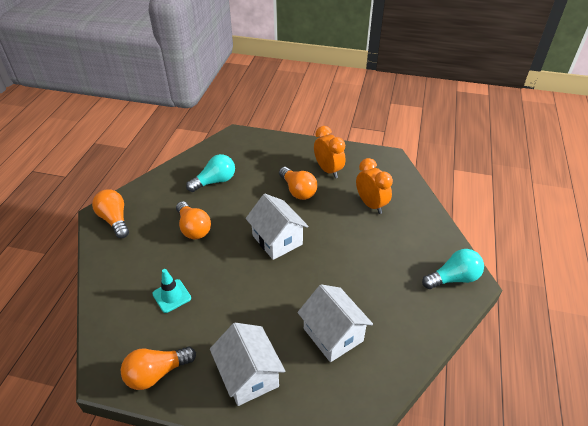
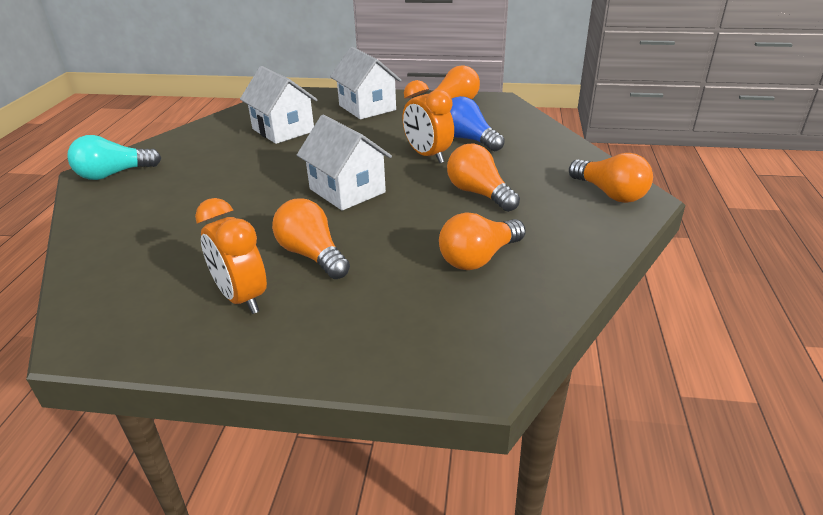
camera: 175 degrees right, 10 degrees down
turquoise traffic cone [152,269,191,313] -> blue light bulb [450,96,505,151]
turquoise light bulb [186,154,235,192] -> orange light bulb [439,212,526,270]
orange clock [356,158,393,214] -> orange clock moved to [402,80,454,163]

